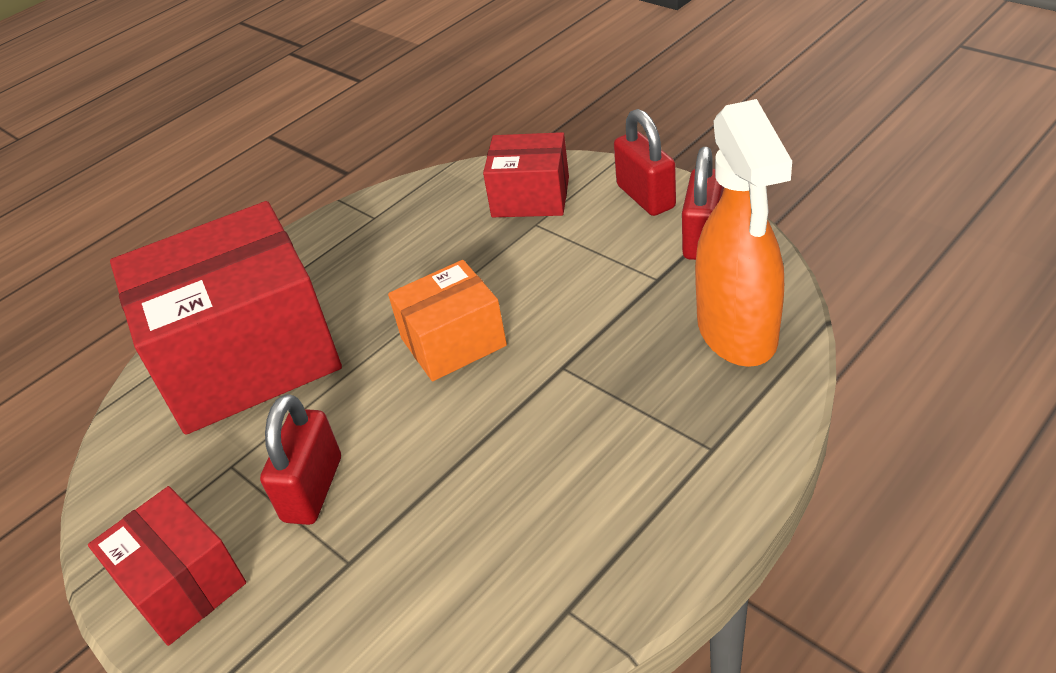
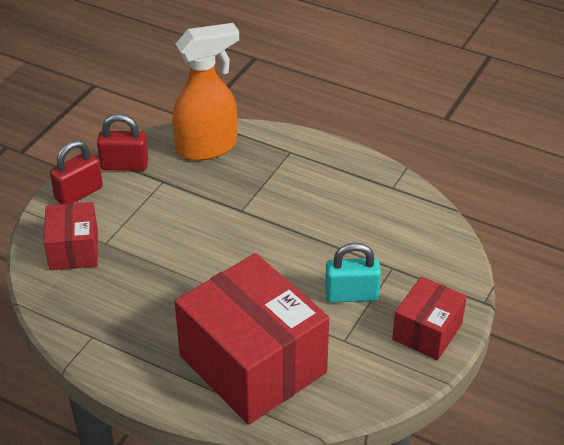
camera: 110 degrees left, 0 degrees up
red padlock [260,394,341,525] -> turquoise padlock [325,242,381,303]
orange box [388,260,507,381] -> none

